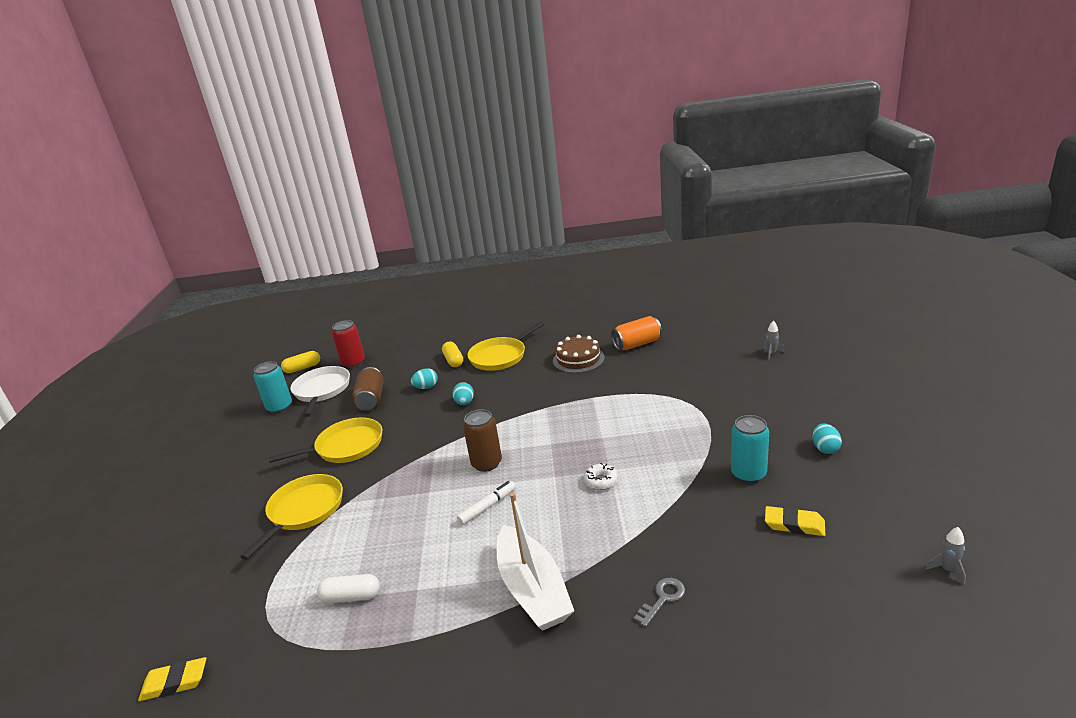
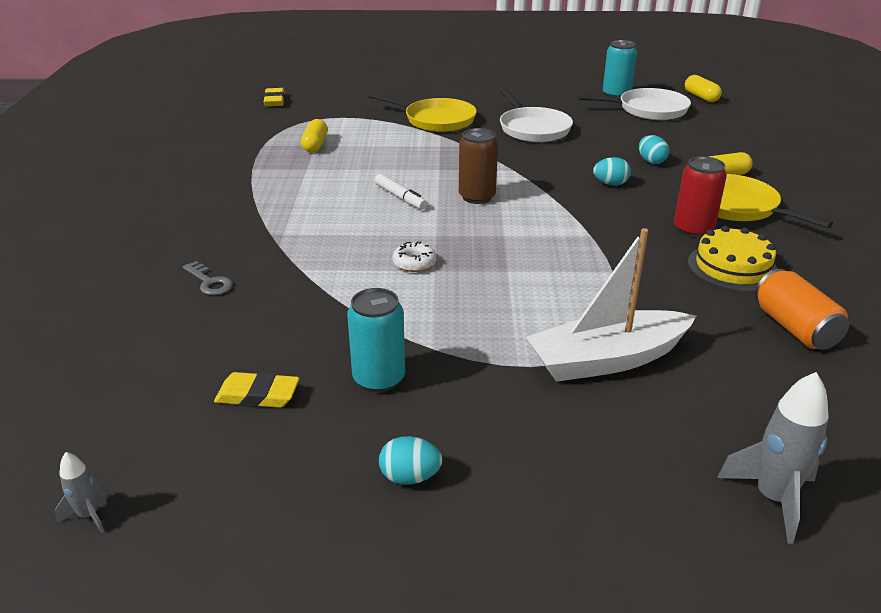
camera: 90 degrees right, 5 degrees up
yellow pan [268,418,382,463] -> white pan [499,88,573,142]
white capsule [317,574,380,603] -> yellow capsule [301,119,328,153]
red can [332,320,365,368] -> red can moved to [674,156,727,238]
brown can [352,367,384,411] -> none
white boat [497,493,574,631] -> white boat moved to [526,228,696,382]
brown cake [553,335,605,373] -> yellow cake [688,226,778,291]
grey rocket [762,320,785,360] -> grey rocket [717,372,828,544], size x1.89
yellow eraser [765,506,825,536] -> yellow eraser turned 75 degrees clockwise [214,372,299,408]

